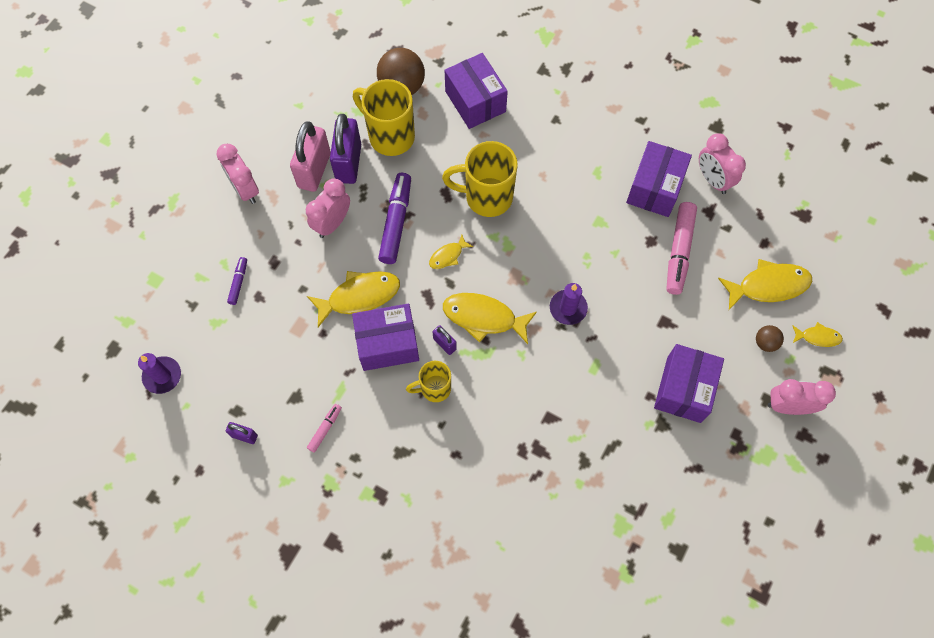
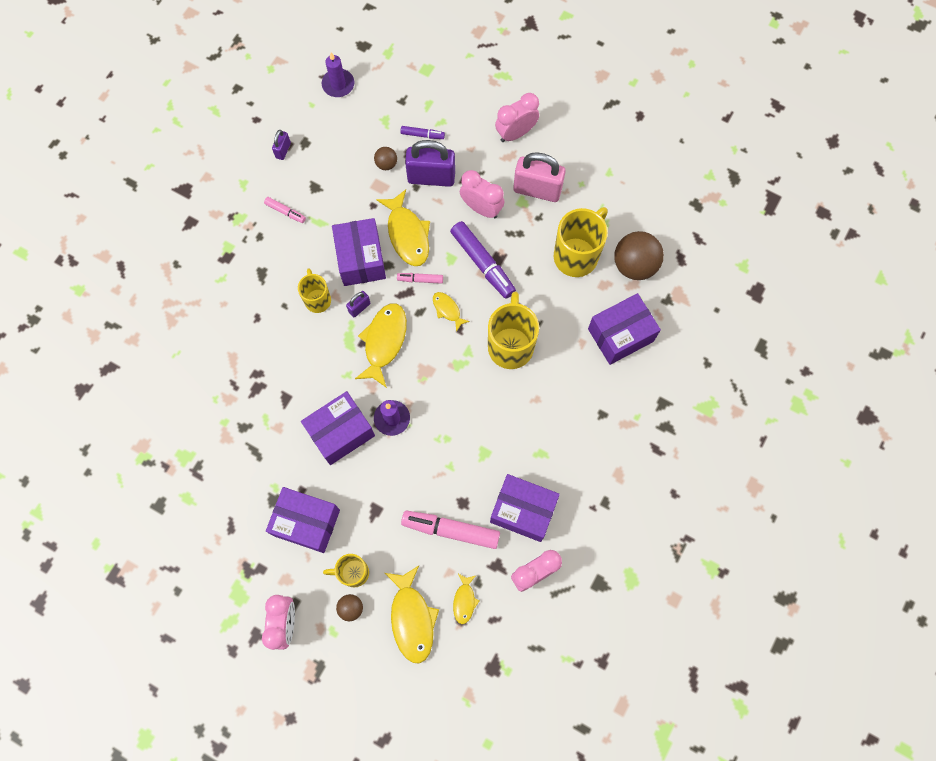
camera: 90 degrees right, 5 degrees up
purple padlock [330,114,361,184] -> purple padlock moved to [405,140,455,187]
purple marker [378,173,411,264] -> purple marker turned 45 degrees clockwise [450,221,516,299]
yellow fish [792,322,843,347] -> yellow fish moved to [453,574,479,624]
none -> purple box [301,391,375,465]
none -> yellow mug [323,554,369,587]
none -> brown ball [374,147,397,170]
none -> pink marker [397,273,443,284]

